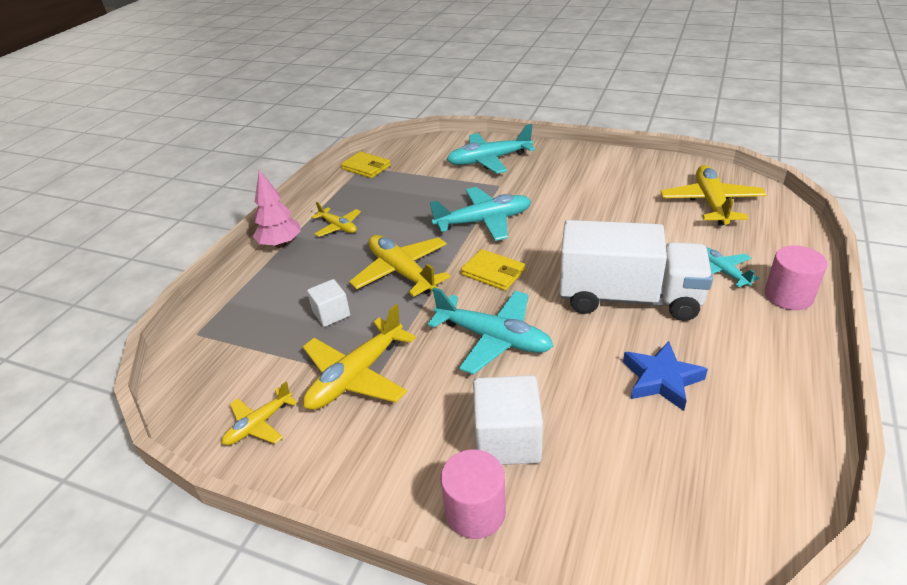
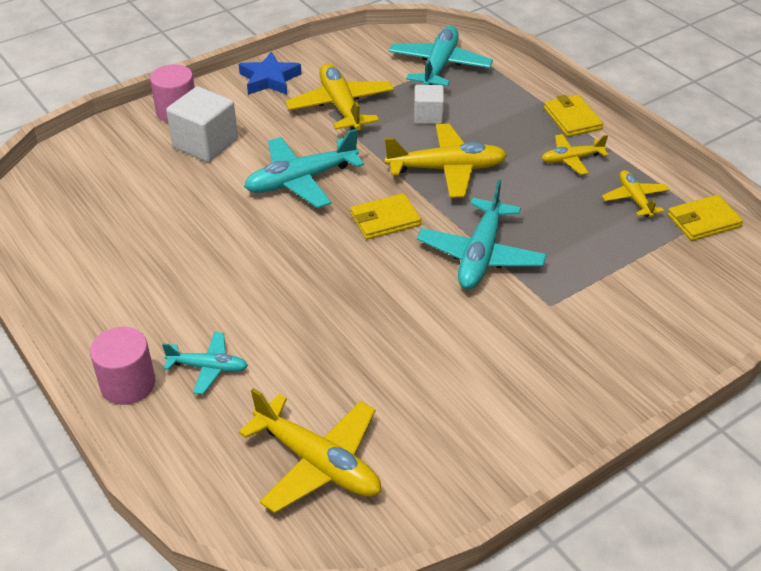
camera: 120 degrees right, 5 degrees up
yellow plane [222,381,297,445] -> yellow plane moved to [602,170,669,217]
pink tree [253,170,301,248] -> yellow wallet [544,95,603,137]
turquoise plane [447,124,535,174] -> turquoise plane moved to [389,26,493,86]
white truck [559,220,713,321] -> none
blue star [623,341,708,411] -> blue star moved to [239,52,302,95]

